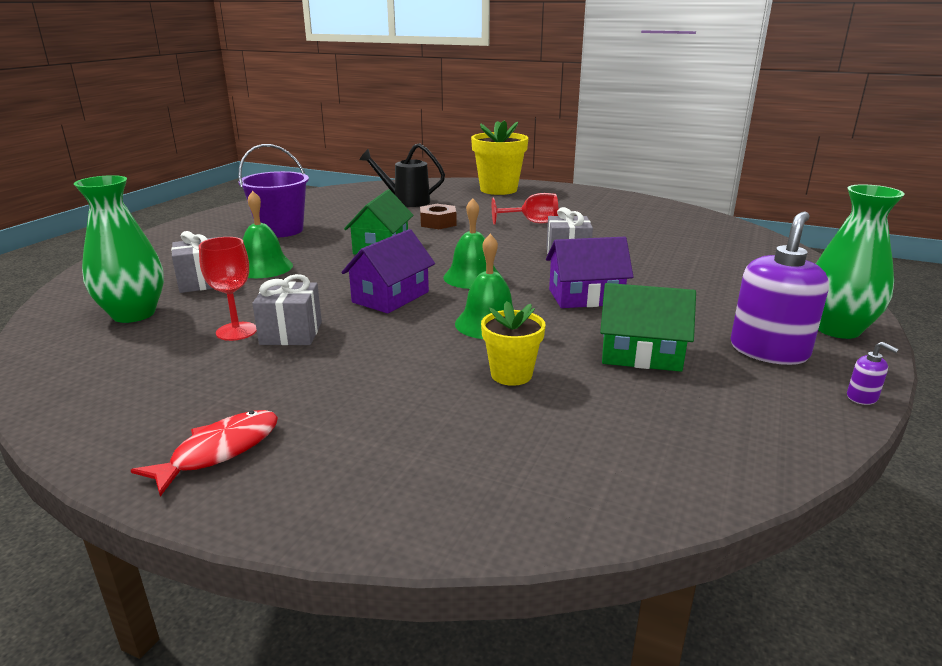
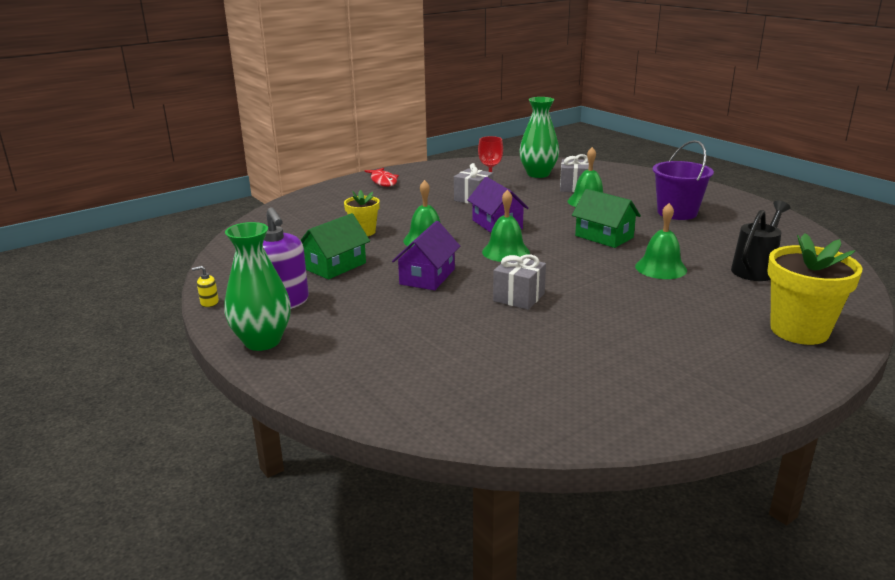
camera: 120 degrees right, 0 degrees up
brown nut [420,204,457,229] -> green bell [635,203,687,279]
red goblet [492,193,558,225] -> none
purple soap dispenser [847,342,899,405] -> yellow soap dispenser [192,266,219,307]

